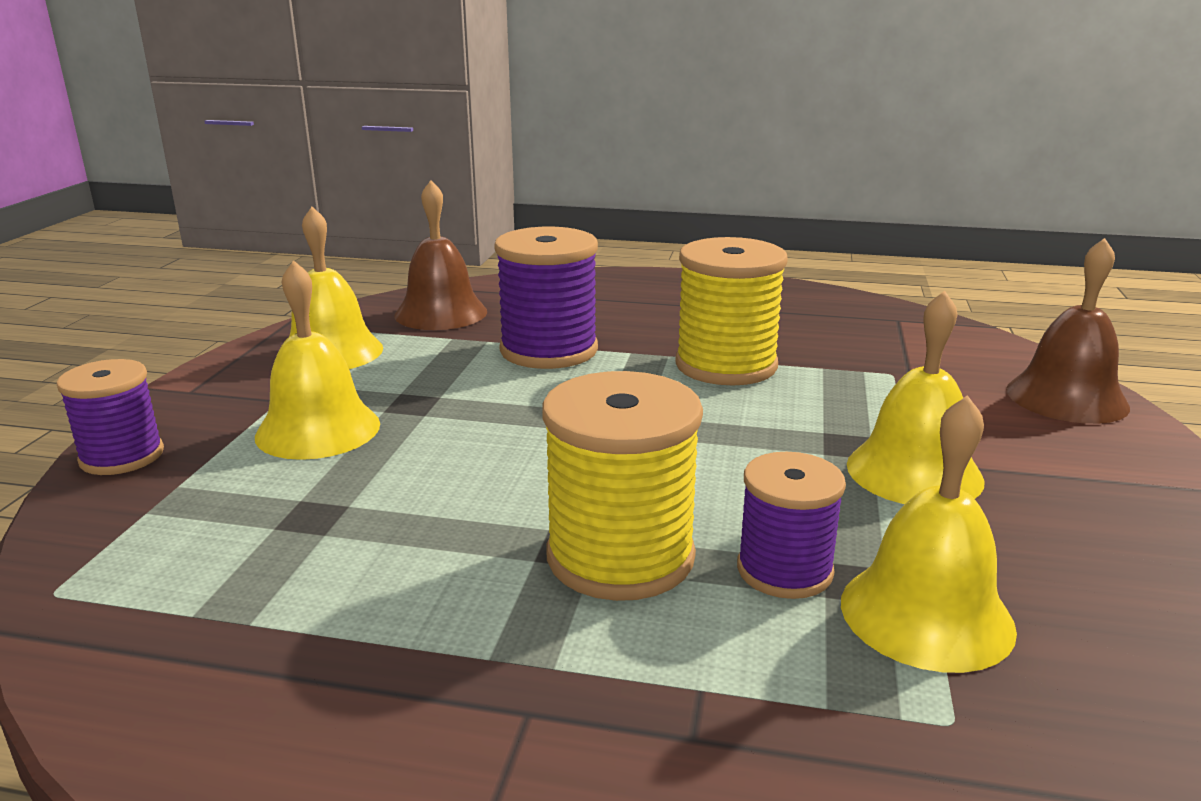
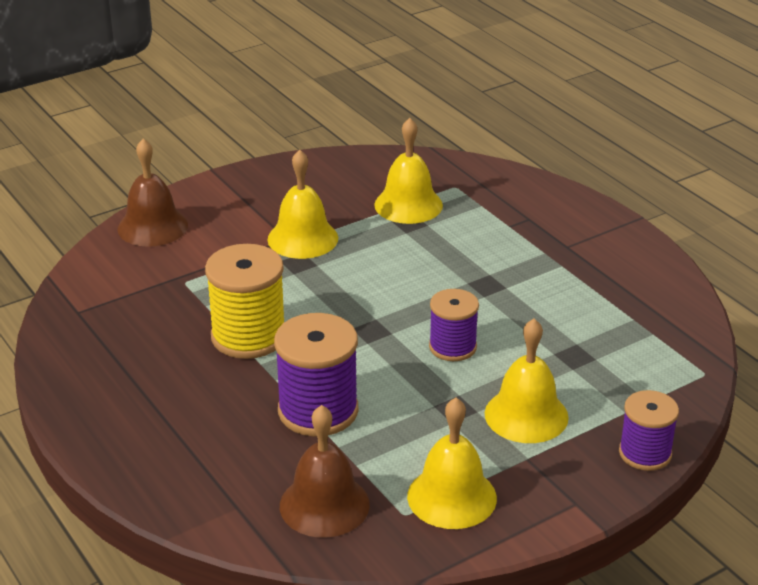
camera: 135 degrees left, 10 degrees up
yellow spool [542,371,703,601] -> none
purple spool [737,452,846,599] -> purple spool moved to [429,289,479,361]

